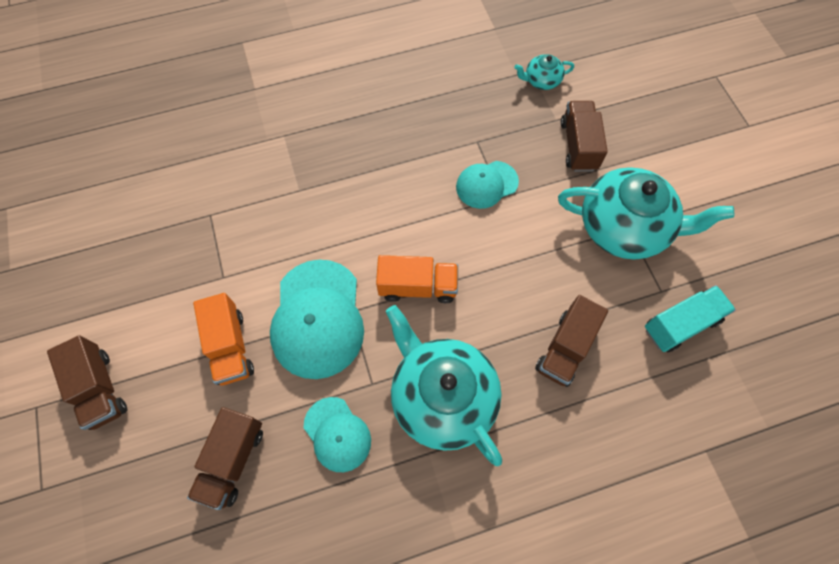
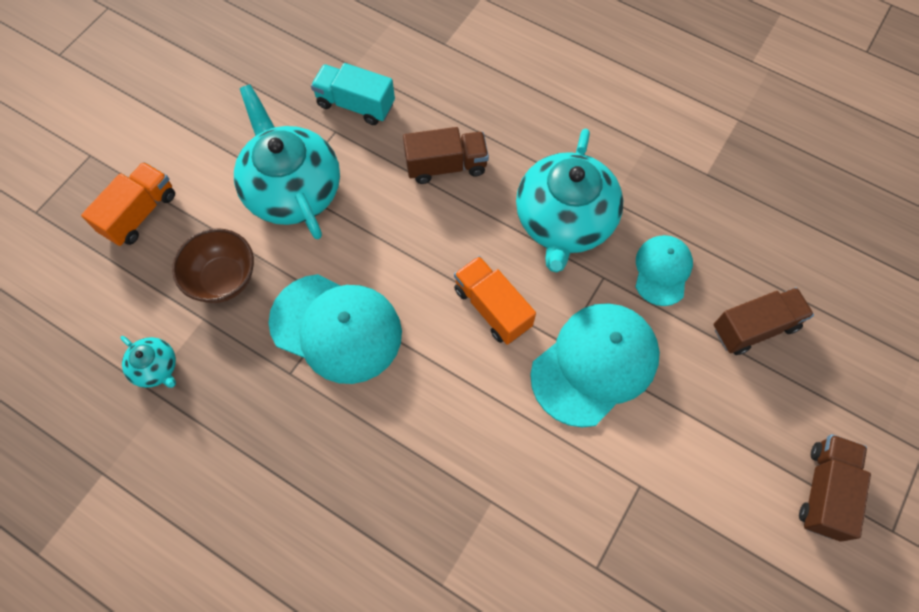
camera: 130 degrees left, 0 degrees up
orange truck [193,293,254,385] -> orange truck moved to [81,162,175,246]
turquoise cap [456,161,519,209] -> turquoise cap [269,274,402,384], size x1.74
brown truck [561,101,608,172] -> brown bowl [172,228,254,303]

